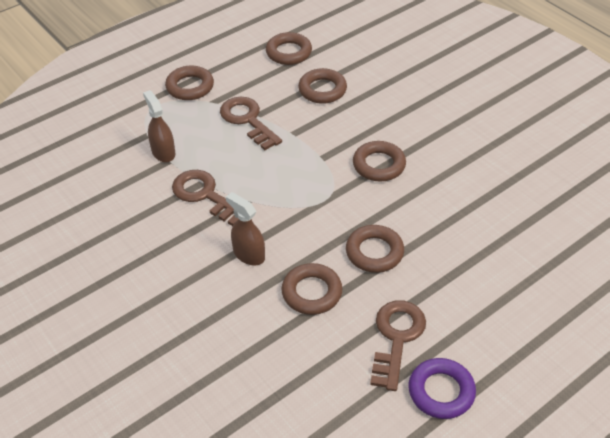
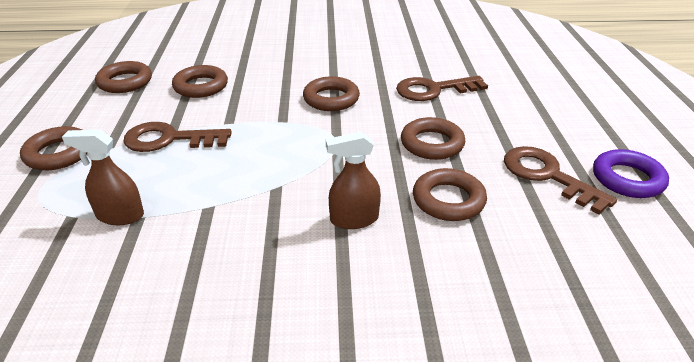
camera: 55 degrees left, 10 degrees down
brown key [172,170,239,226] -> brown key moved to [396,76,488,101]

